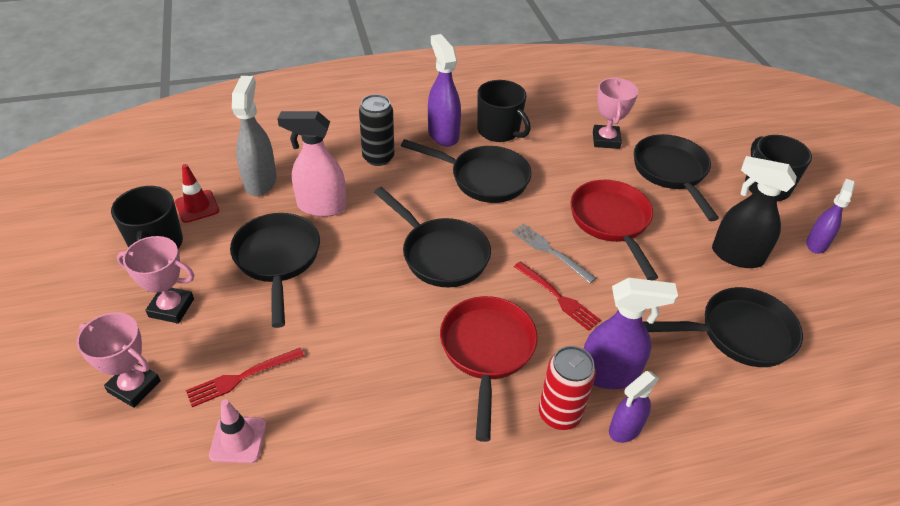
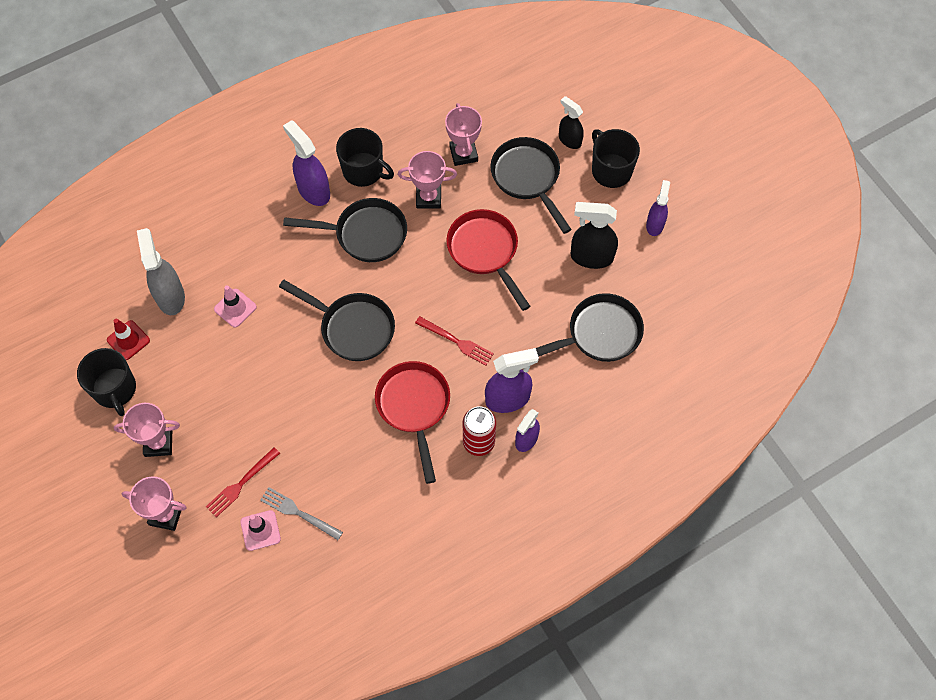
camera: 15 degrees left, 20 degrees up
black pan [230,213,320,328] -> none
pink spray bottle [277,111,347,217] -> pink traffic cone [214,285,257,328]
black can [359,94,394,166] -> none
grey fork [512,223,596,283] -> grey fork moved to [260,487,343,540]
none -> pink trophy [398,151,457,208]
none -> black spray bottle [559,96,584,149]

